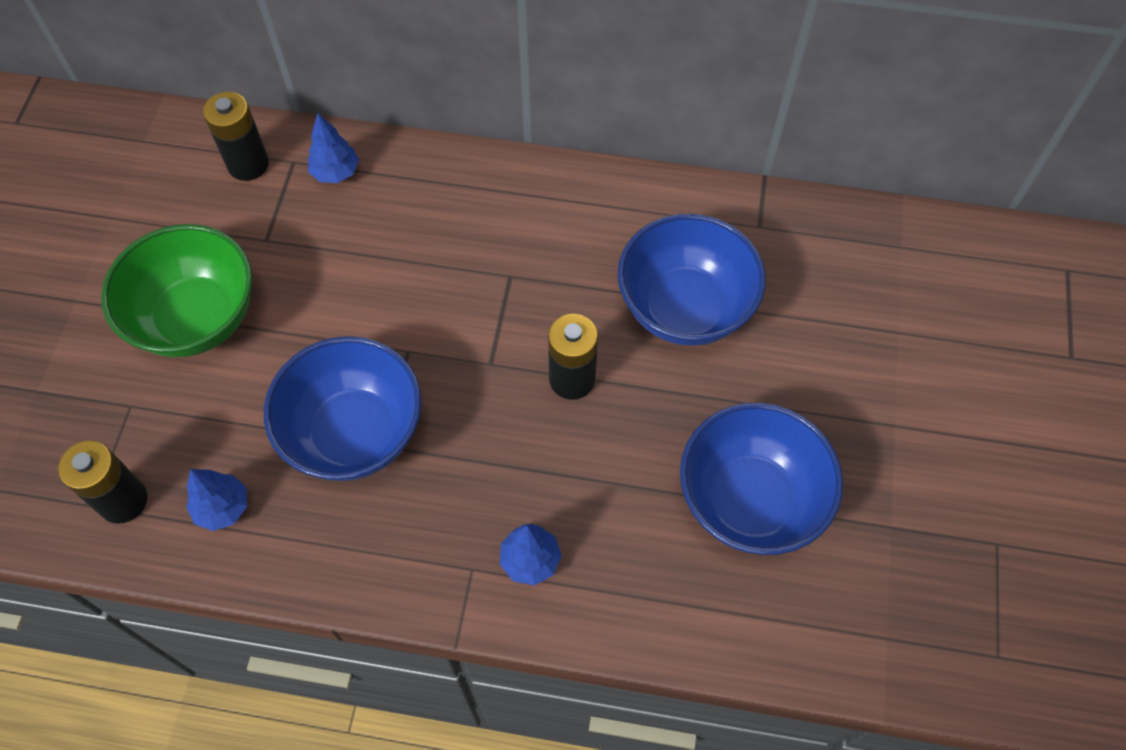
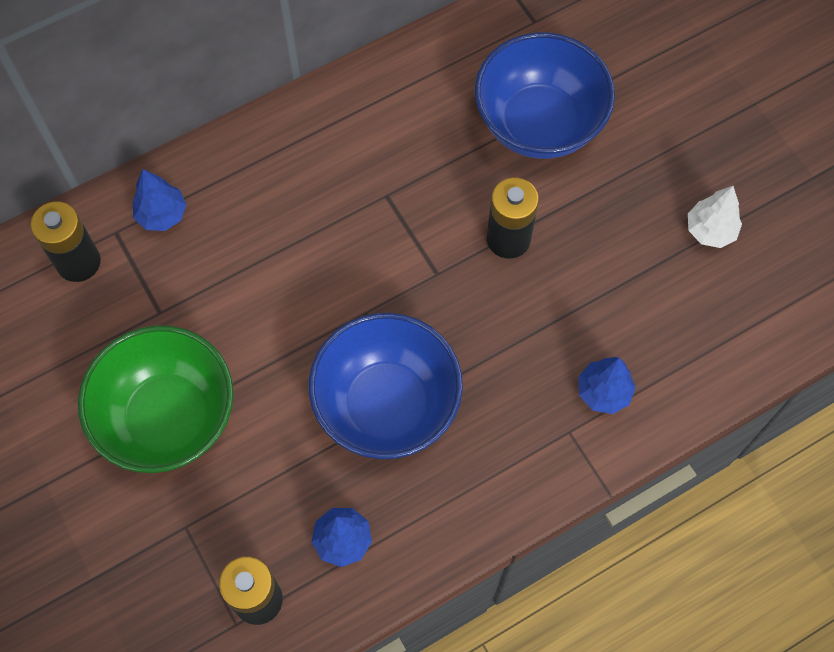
camera: 40 degrees left, 5 degrees up
blue bowl [680,403,843,555] -> white tree [688,186,742,248]

